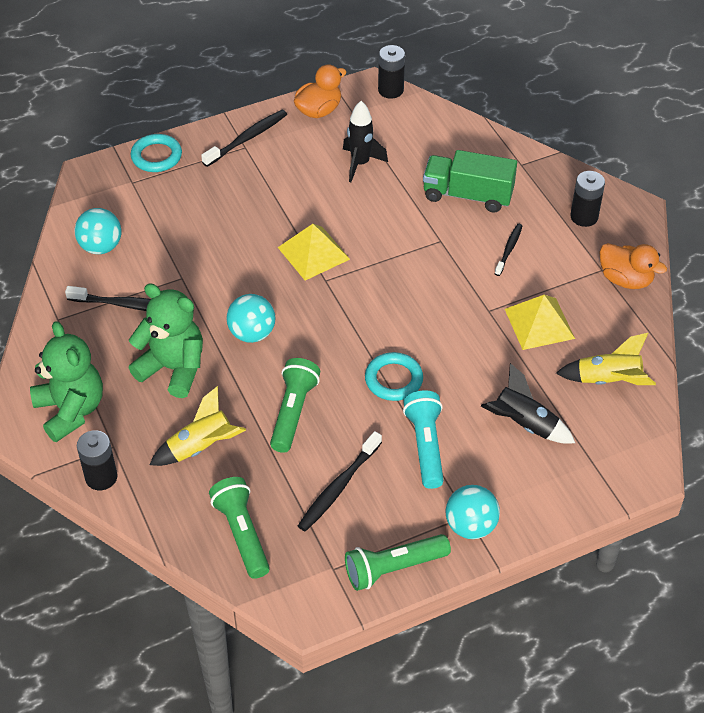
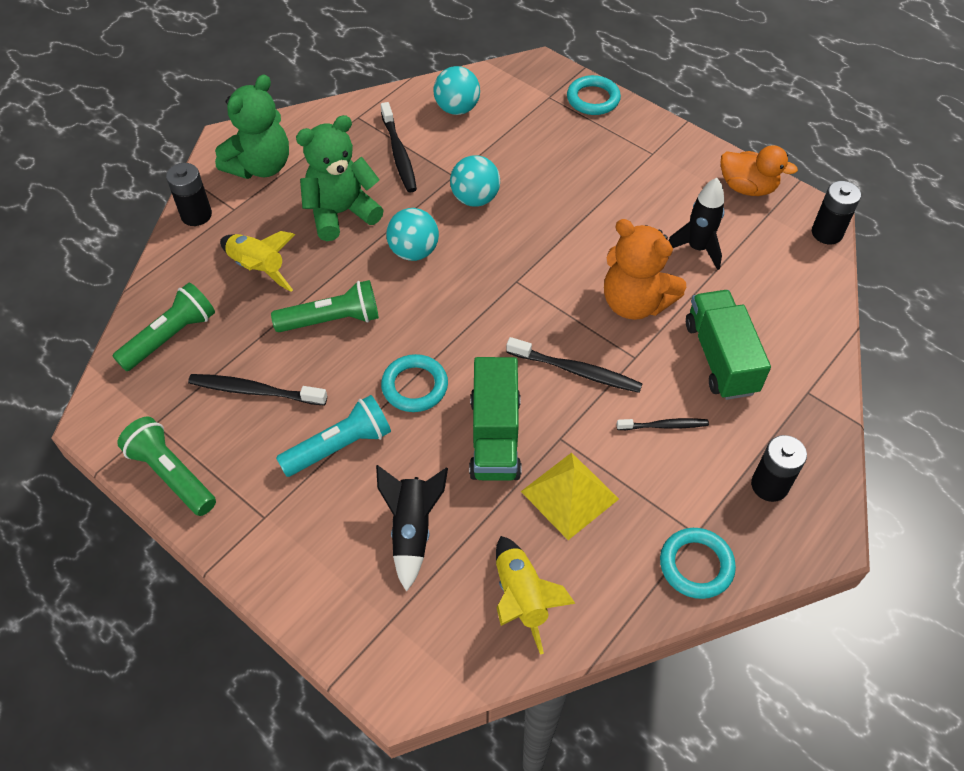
camera: 65 degrees right, 5 degrees up
green teddy bear [129,283,203,398] -> green teddy bear turned 120 degrees counterclockwise [296,115,384,241]
black toothbrush [201,110,287,167] -> black toothbrush moved to [506,337,643,393]
yellow pyramid [278,224,350,280] -> none
turquoise ball [446,485,500,539] -> turquoise ball moved to [450,155,500,207]
orange duck [599,243,667,289] -> turquoise ring [660,528,736,599]
none -> green truck [469,357,522,481]
none -> orange teddy bear [604,219,686,320]

